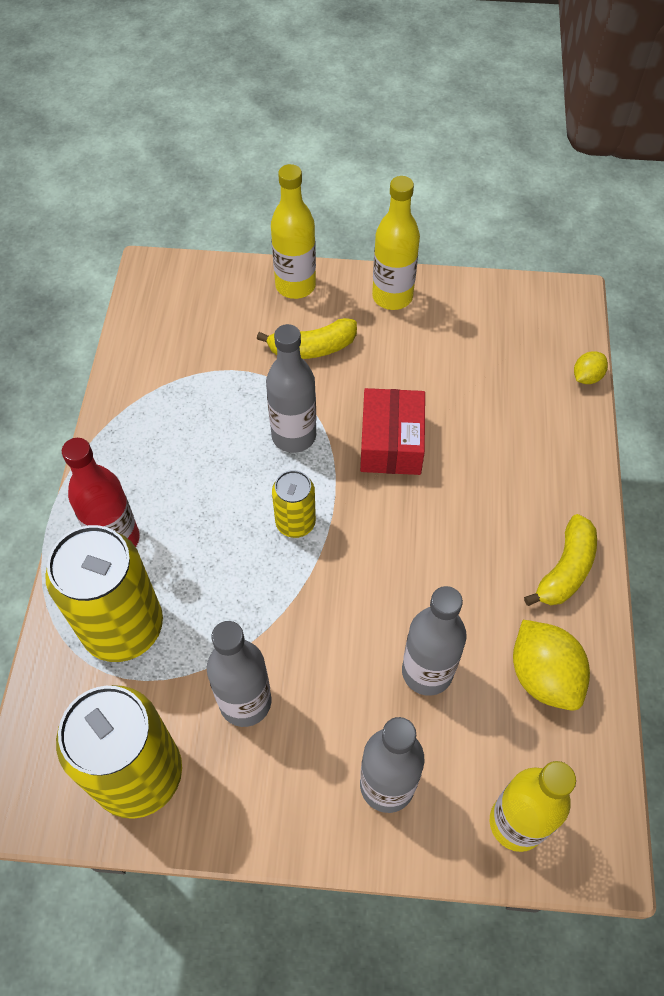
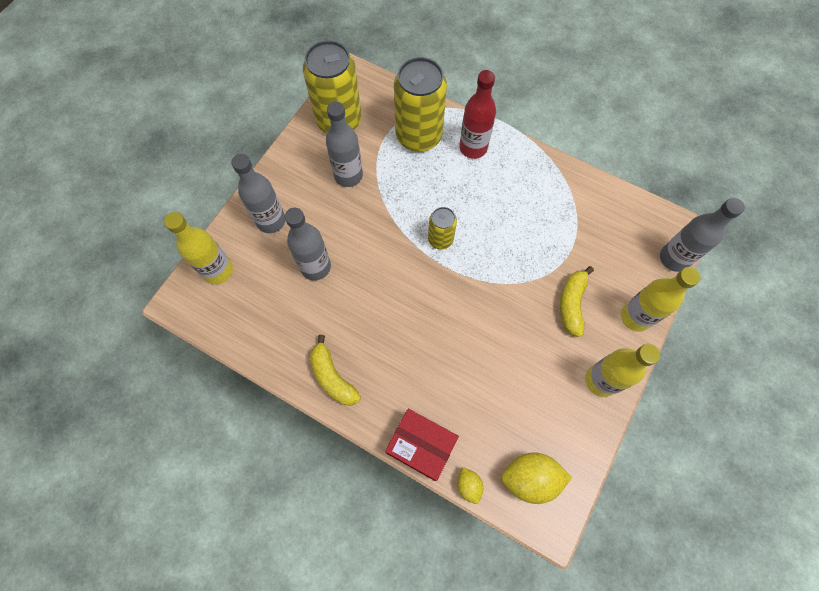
camera: 115 degrees right, 10 degrees up
grey bottle [266,324,316,453] -> grey bottle moved to [660,198,745,272]
red box [360,388,425,475] -> red box moved to [385,409,459,481]
yellow lemon [513,620,590,711] -> yellow lemon moved to [501,452,572,504]

